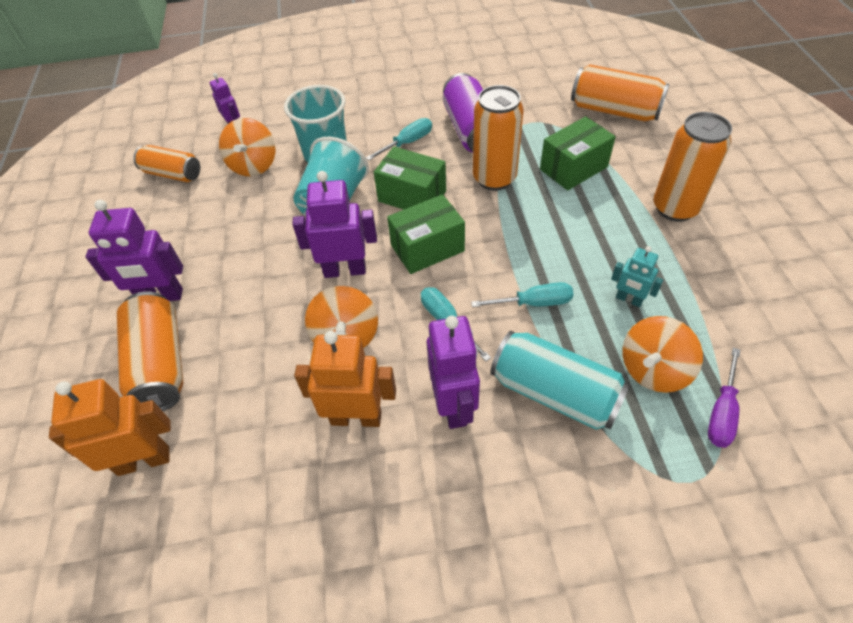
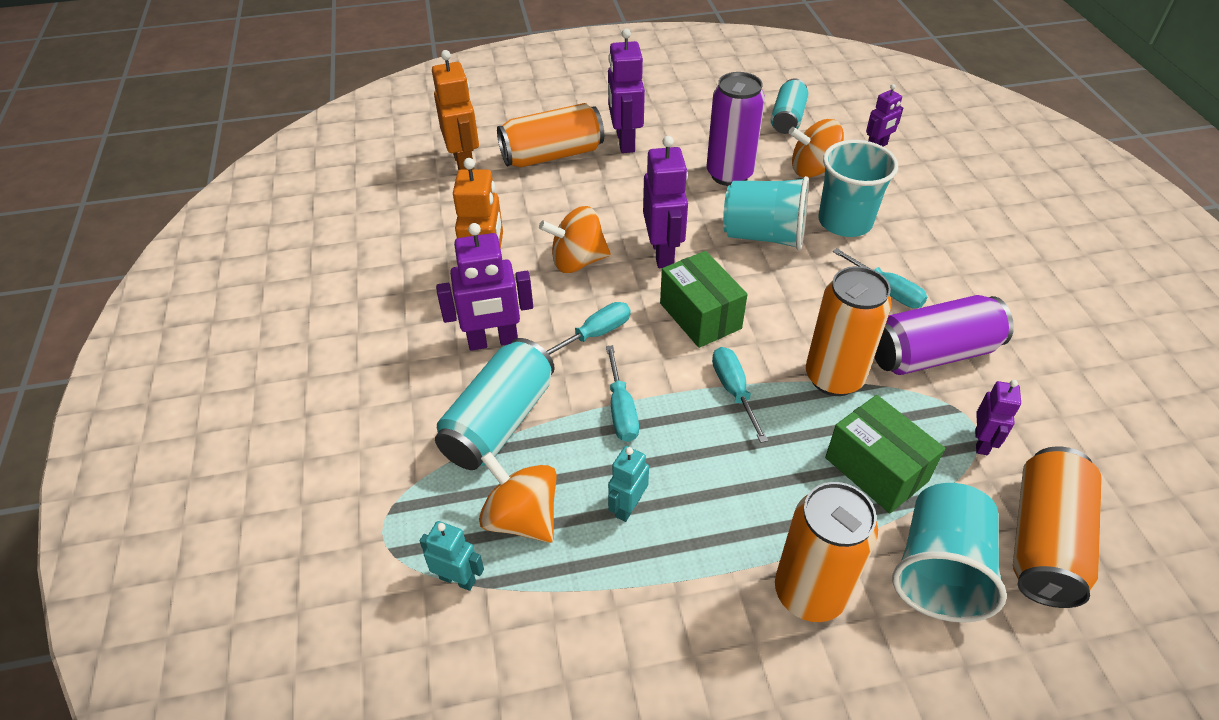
camera: 85 degrees right, 5 degrees down
orange can [133,145,200,182] -> turquoise can [771,78,808,134]
green box [374,146,446,210] -> none
purple screwdriver [708,348,740,448] -> turquoise robot [420,521,484,591]
none -> purple can [707,72,765,186]
none -> turquoise screwdriver [712,347,768,443]
none -> turquoise cup [892,483,1007,623]
none -> purple robot [975,380,1021,455]

